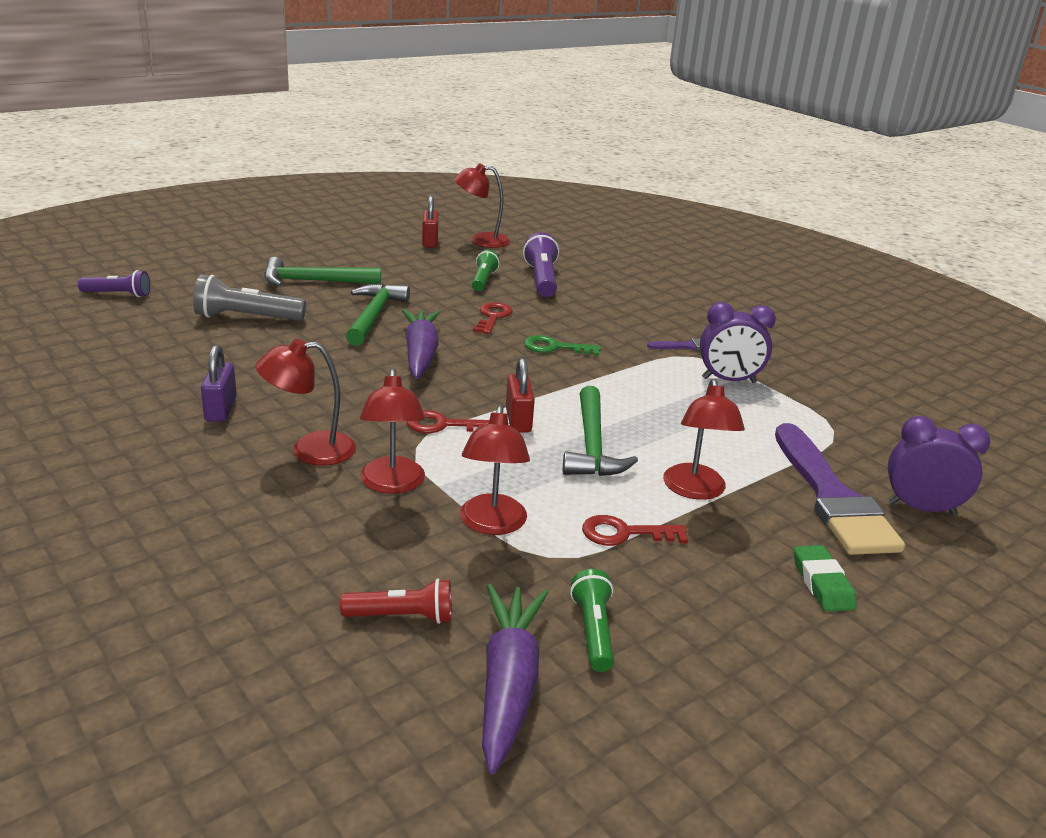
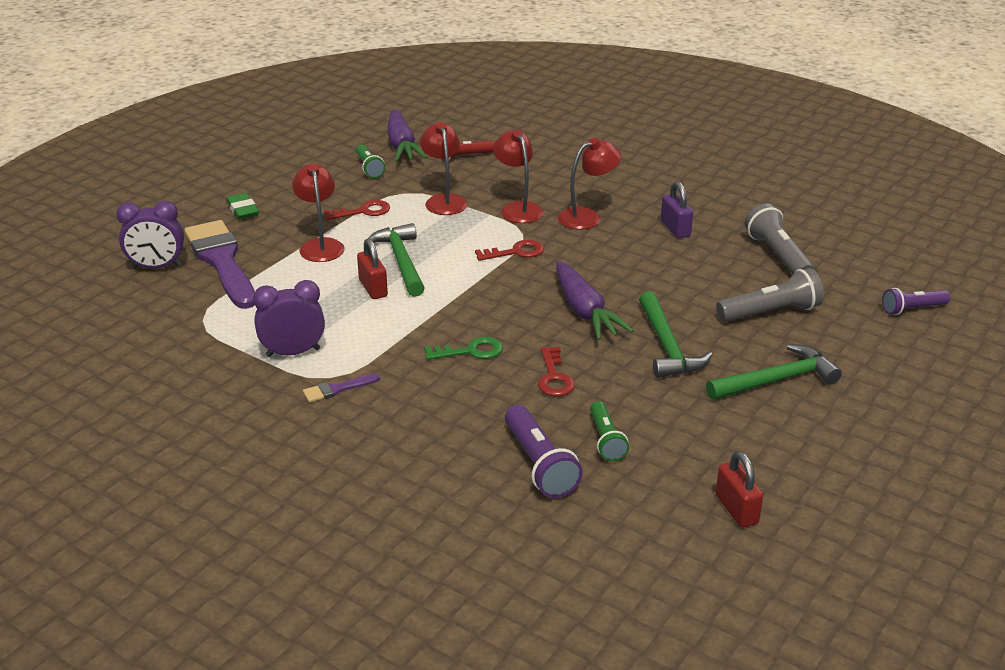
camera: 165 degrees right, 5 degrees up
red lamp [454,163,510,248] -> none
red padlock [506,357,535,433] -> red padlock moved to [357,238,388,299]
none -> grey flashlight [745,203,814,274]

